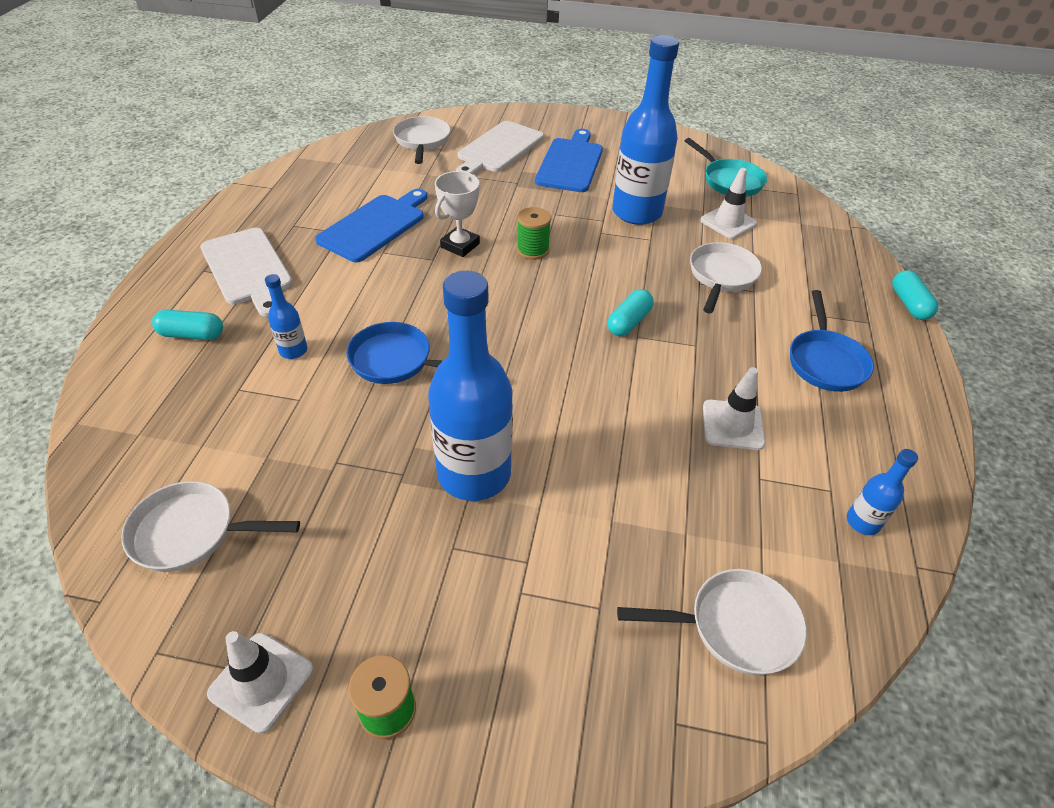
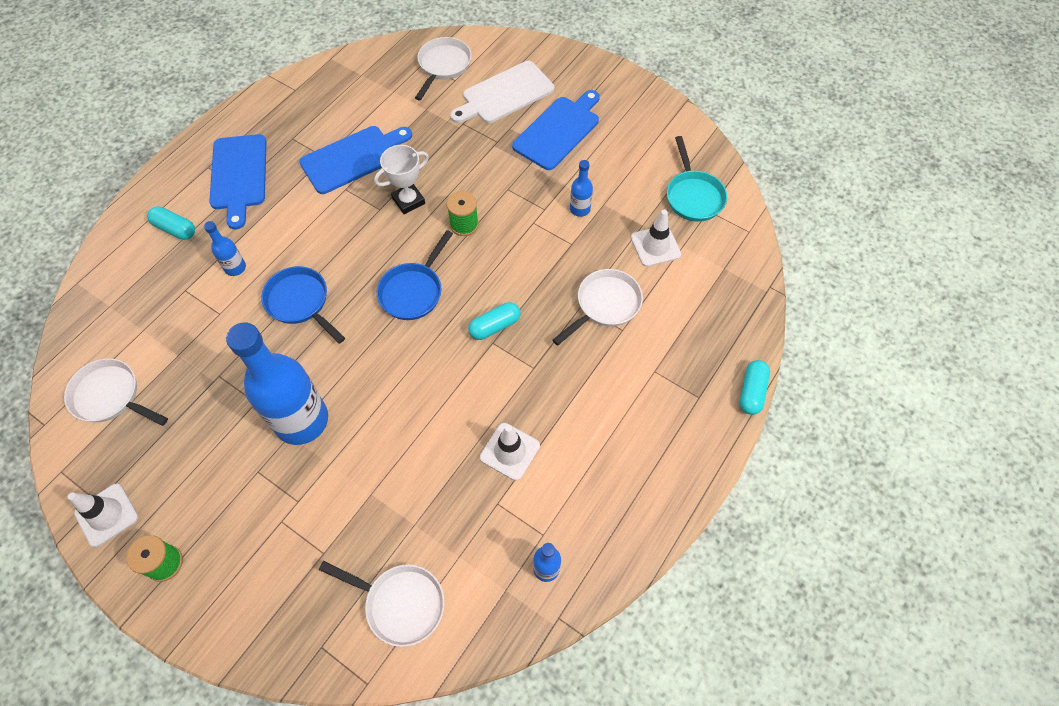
camera: 25 degrees right, 15 degrees up
white cutting board [200,228,293,317] -> blue cutting board [209,134,267,229]
blue bottle [612,35,679,225] -> blue bottle [570,160,593,217], size x0.44
blue pan [790,290,874,392] -> blue pan moved to [377,230,453,320]

